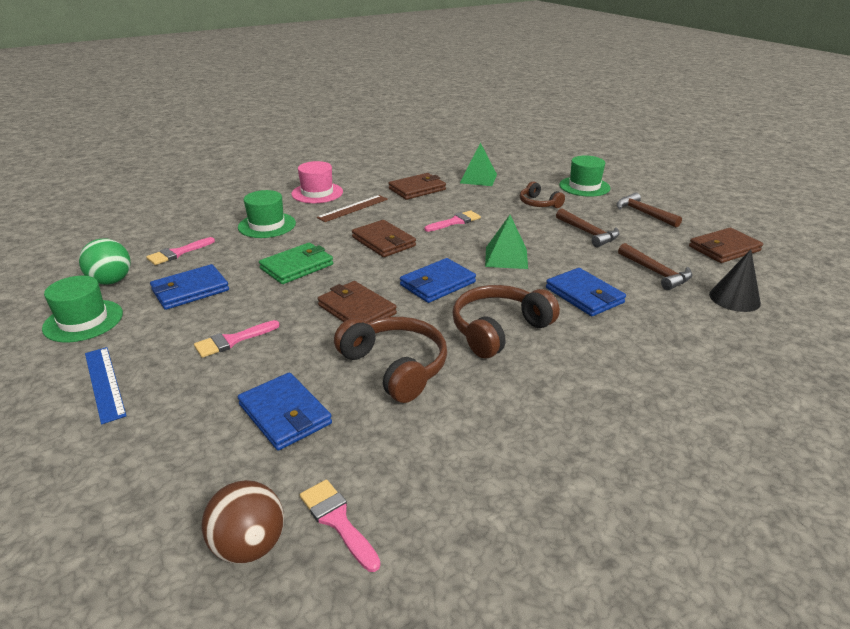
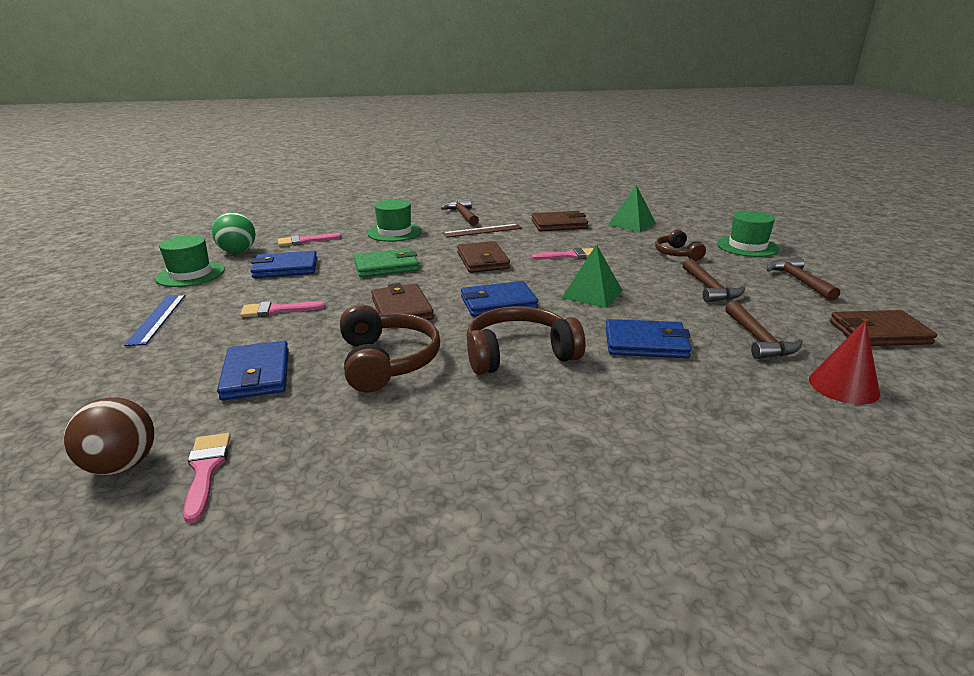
camera: 25 degrees right, 5 degrees down
pink hat [291,161,343,203] -> brown hammer [441,199,479,226]
blue wallet [546,268,626,316] -> blue wallet turned 75 degrees counterclockwise [605,319,692,358]
black cone [709,249,761,312] -> red cone [809,320,880,404]

